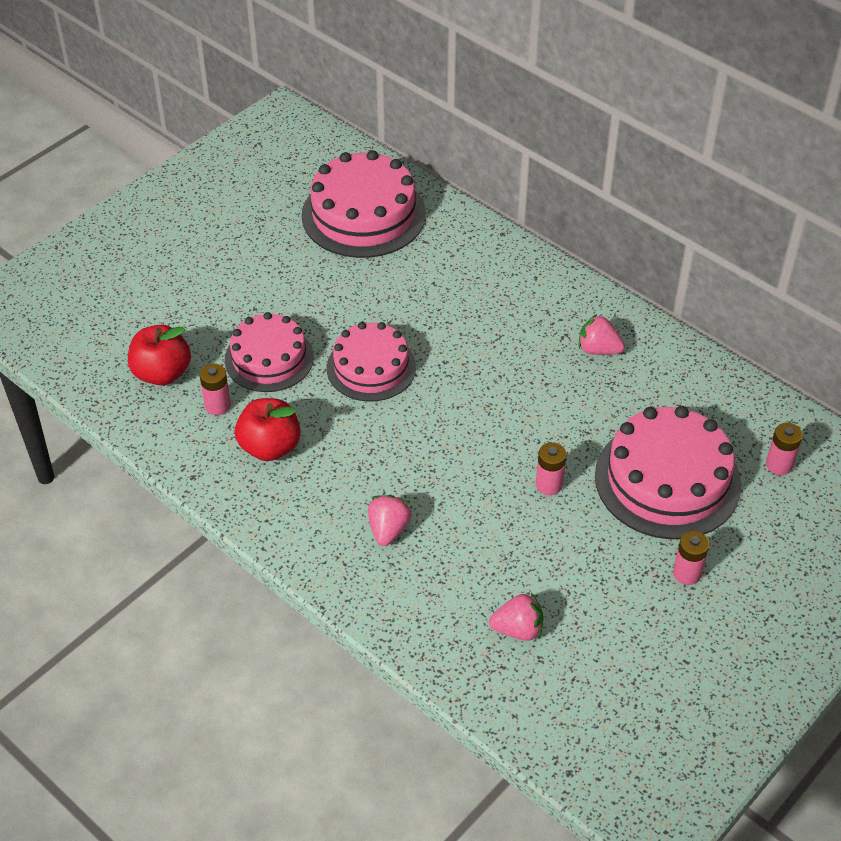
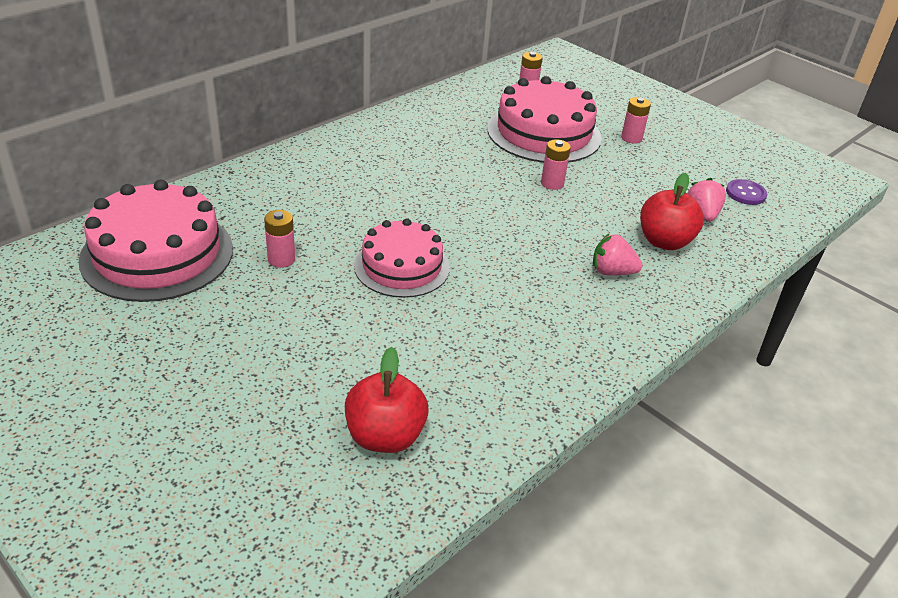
camera: 90 degrees left, 10 degrees down
pink battery [199,364,231,415] -> pink battery moved to [264,210,295,268]
pink cake [225,312,314,392] -> none
red apple [235,398,301,461] -> red apple moved to [640,173,704,250]
pink strawberry [578,314,625,355] -> none
none -> purple button [726,179,767,205]

